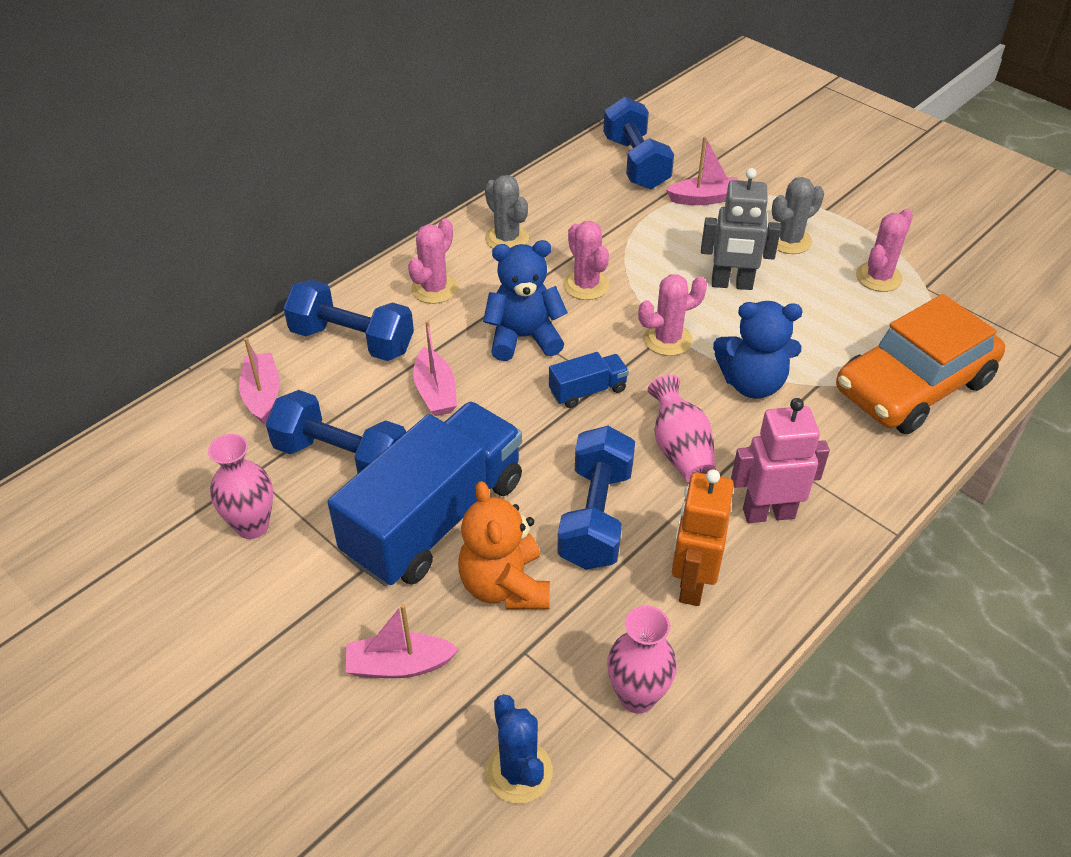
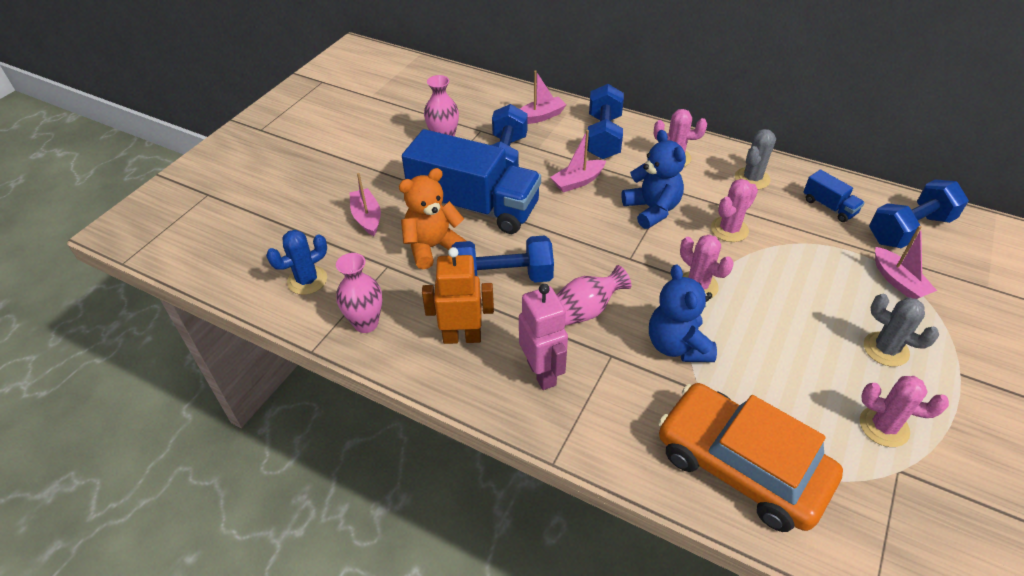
camera: 75 degrees right, 0 degrees up
blue truck [549,352,629,408] -> blue truck moved to [803,169,865,222]
grey robot [701,168,781,290] -> none

